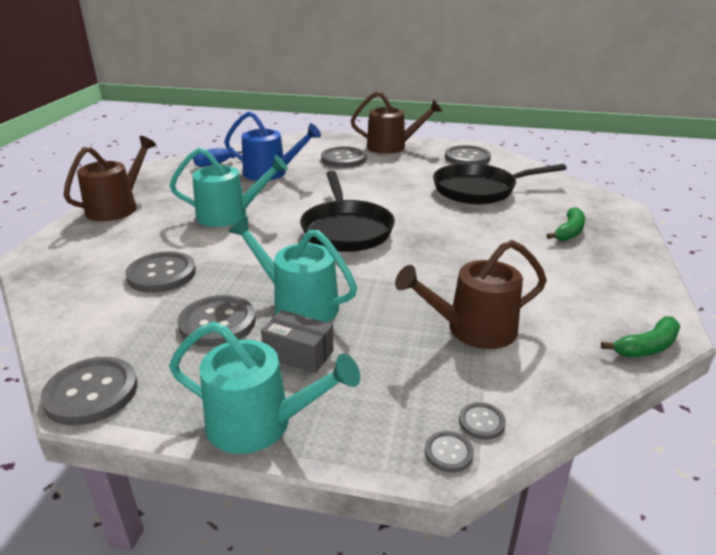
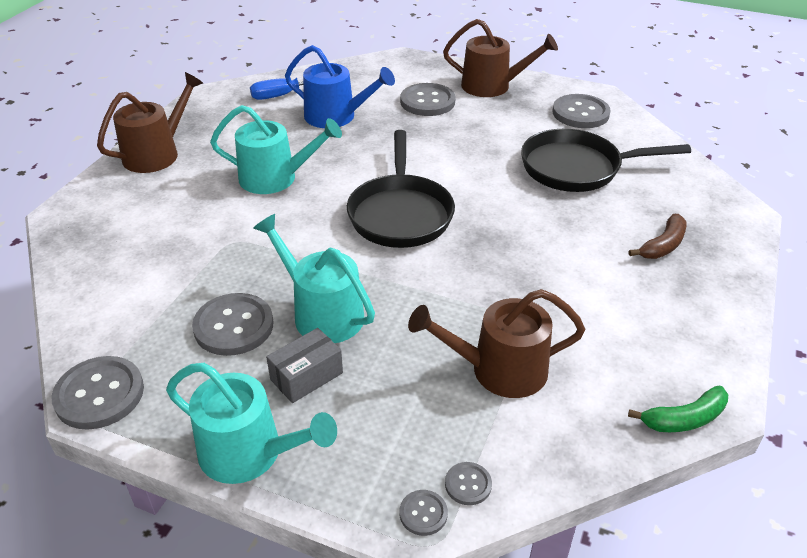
camera: 10 degrees right, 10 degrees up
grey button [125,251,196,293] -> none
grey box [261,310,334,373] -> grey box turned 75 degrees counterclockwise [266,328,343,403]
green banana [546,207,585,241] -> brown banana [629,214,687,259]

